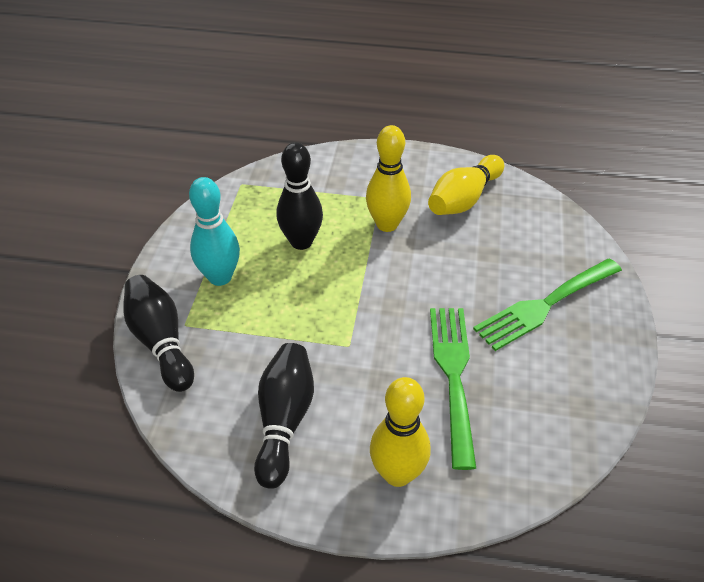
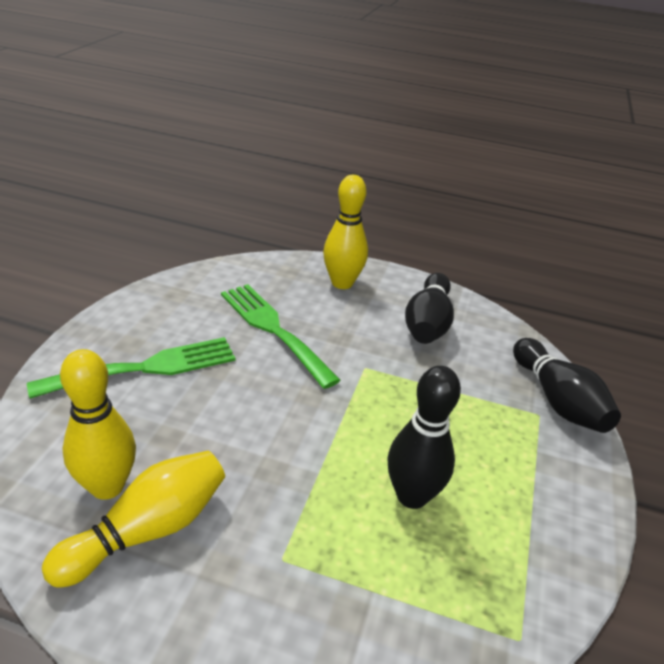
camera: 175 degrees left, 10 degrees down
turquoise bowling pin [189,177,240,286] -> none
yellow bowling pin [366,125,411,232] -> yellow bowling pin moved to [60,349,136,500]
green fork [430,308,476,470] -> green fork turned 135 degrees clockwise [221,284,341,389]

